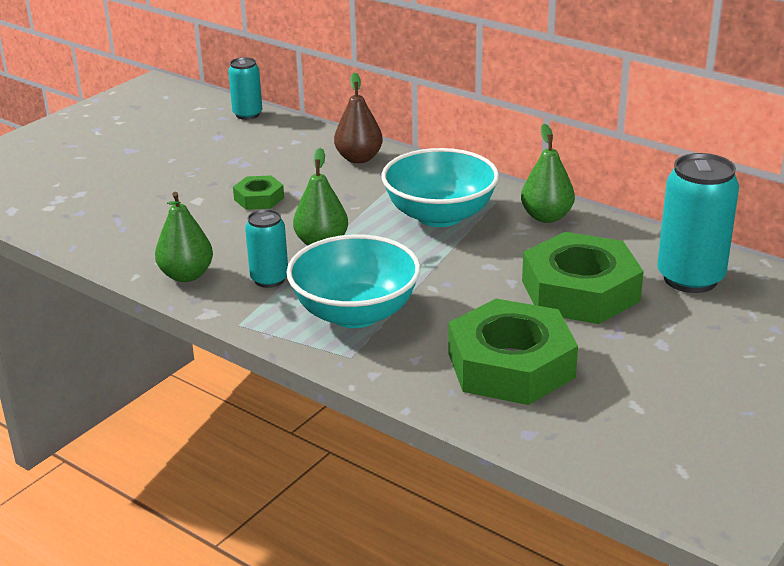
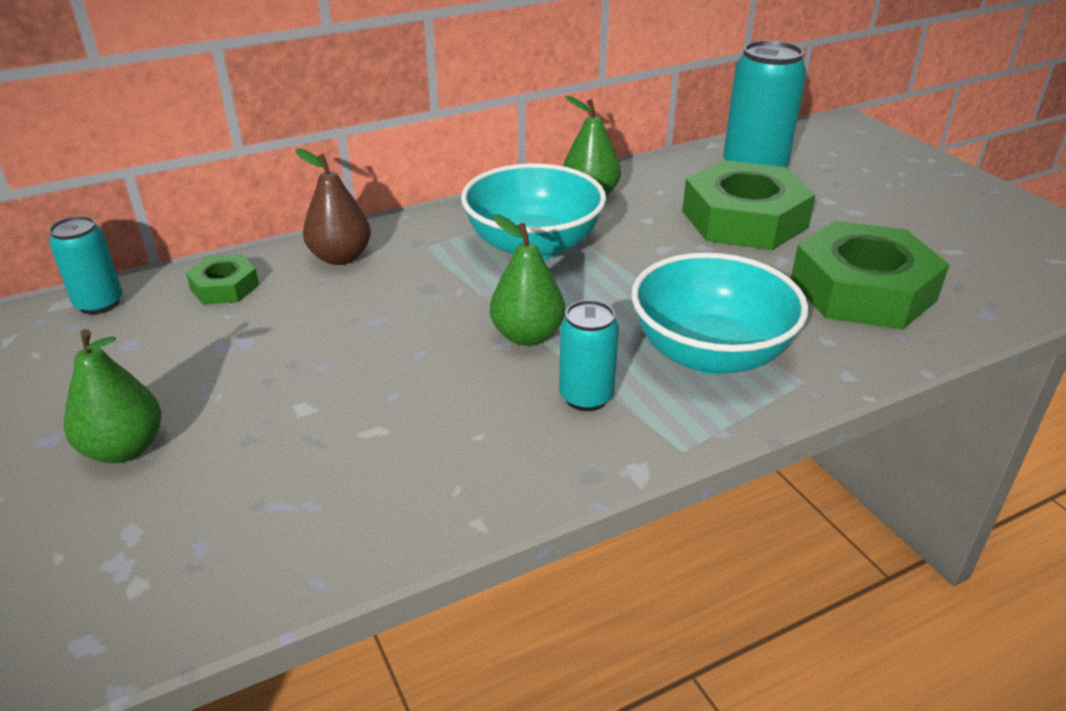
camera: 65 degrees left, 5 degrees up
green pear [155,192,213,282] -> green pear moved to [64,329,162,463]
green nut [233,175,284,210] -> green nut moved to [186,255,259,304]

